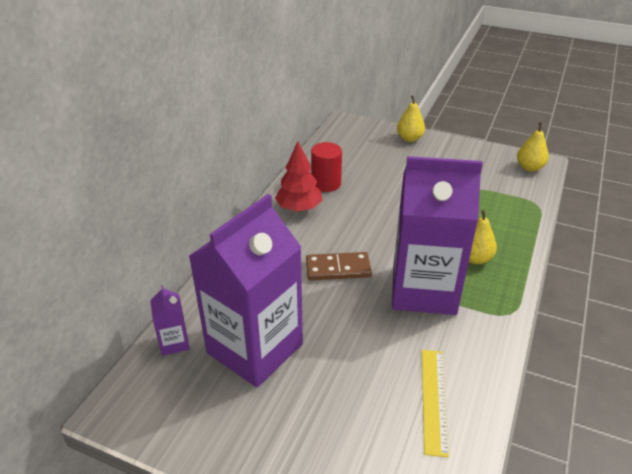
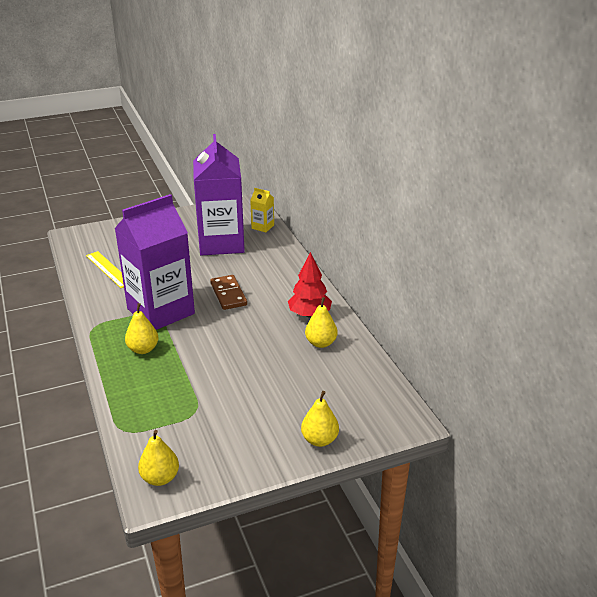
camera: 135 degrees right, 5 degrees down
purple carton [150,285,190,356] -> yellow carton [250,188,274,232]
brown domino [306,252,372,280] -> brown domino turned 60 degrees counterclockwise [210,275,247,310]
red cylinder [311,142,342,192] -> yellow pear [305,297,338,348]

